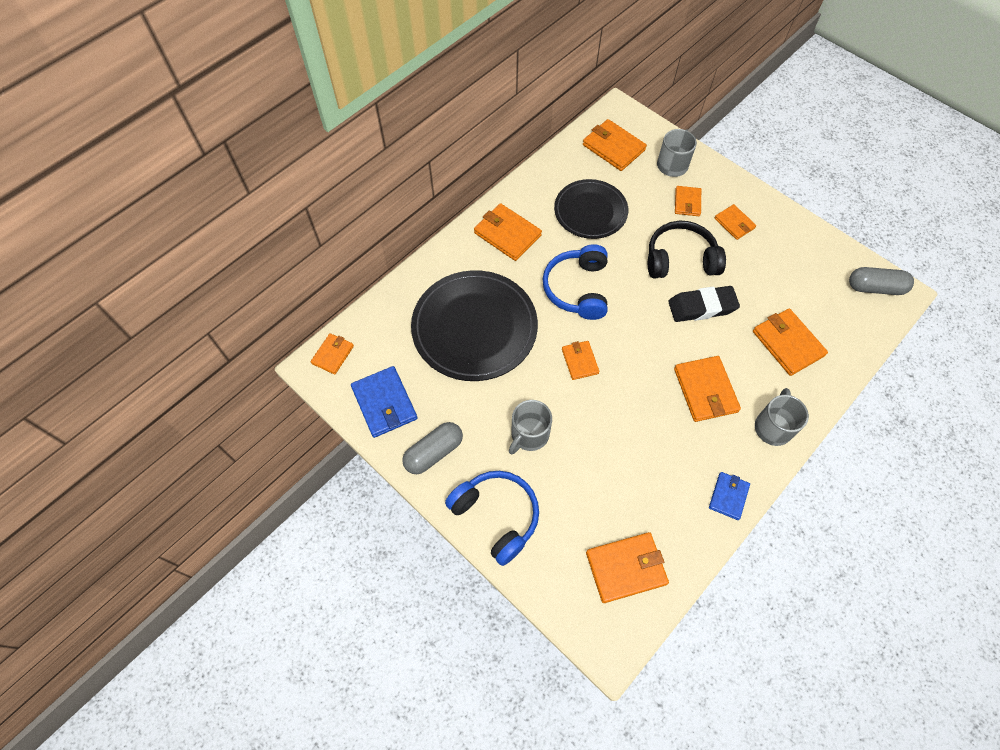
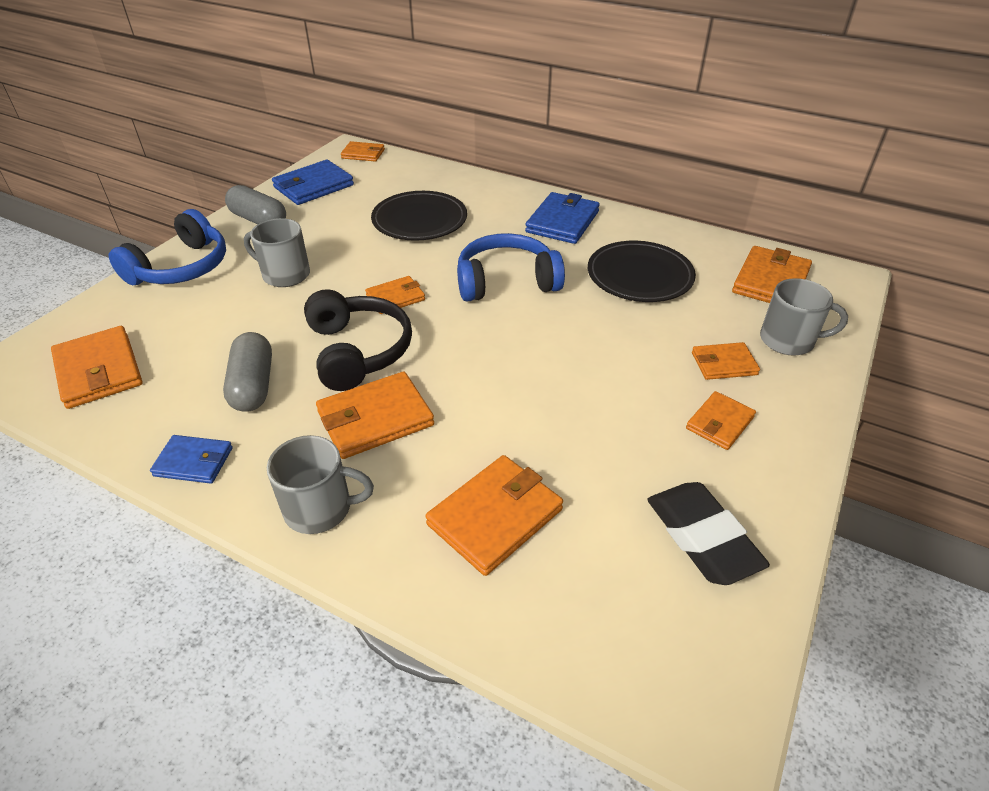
camera: 75 degrees right, 20 degrees down
black plate [411,270,538,381] -> black plate [371,191,467,241], size x0.64
orange wallet [474,203,542,261] -> blue wallet [525,192,600,244]
black headphones [648,221,726,278] -> black headphones moved to [304,289,412,391]
black eraser [668,286,740,322] -> black eraser moved to [647,482,770,585]
grey capsule [849,267,914,295] -> grey capsule moved to [223,332,272,412]

